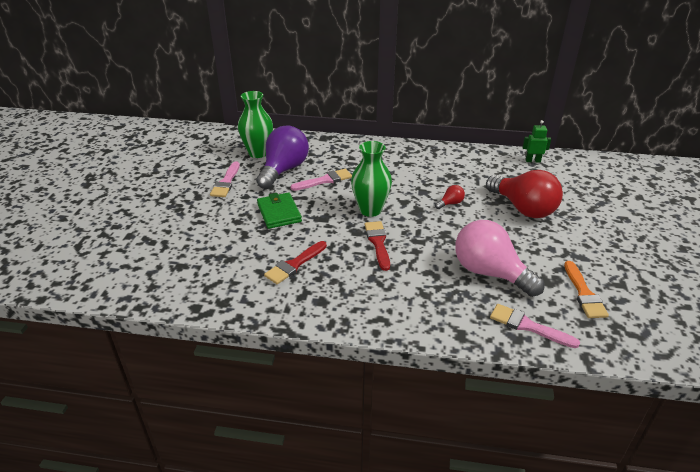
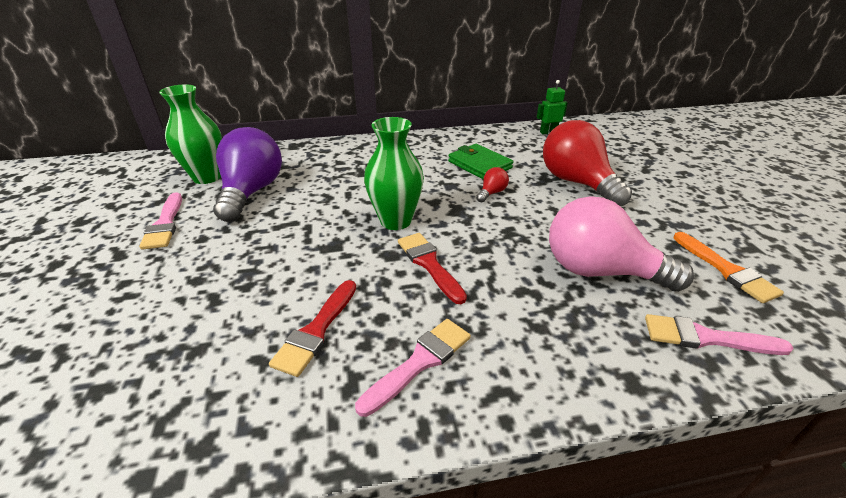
camera: 20 degrees left, 0 degrees up
green wallet [257,192,302,229] -> green wallet moved to [448,144,513,180]
pink brush [290,169,352,191] -> pink brush moved to [355,319,471,417]
red light bulb [486,170,563,218] -> red light bulb turned 150 degrees counterclockwise [543,120,632,206]

